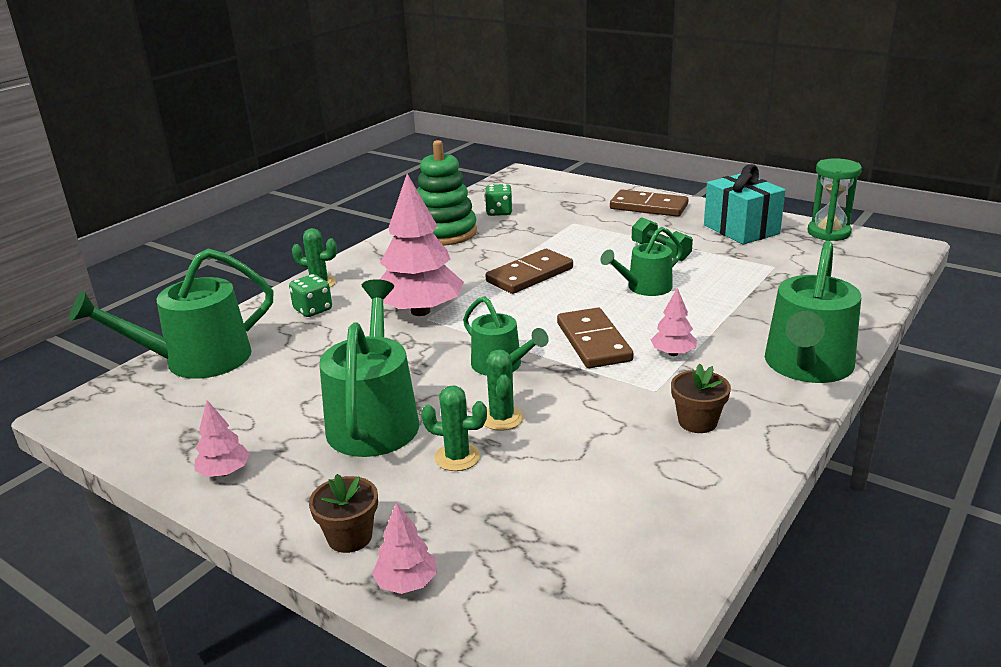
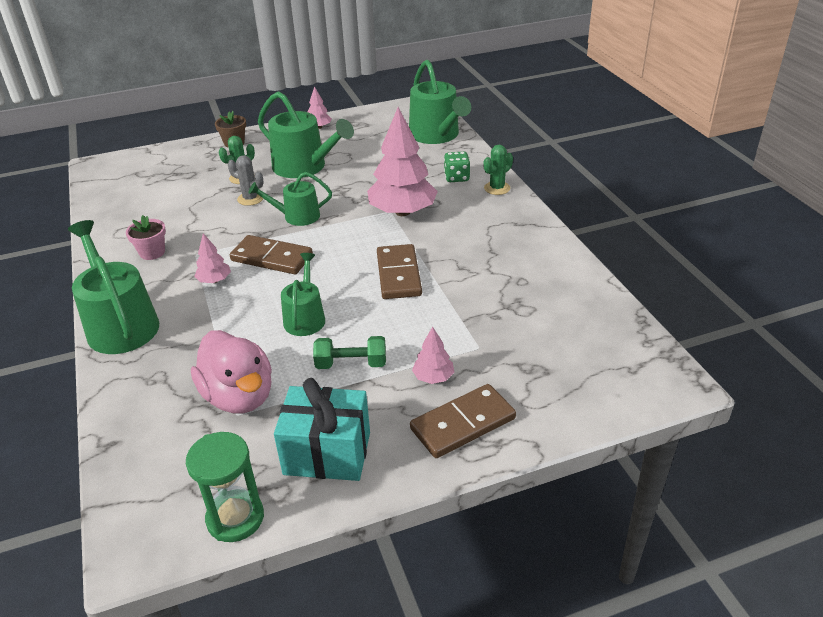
camera: 125 degrees right, 10 degrees up
green watering can [69,249,274,379] -> green watering can turned 150 degrees clockwise [409,60,471,144]
pink tree [372,502,437,594] -> pink tree moved to [412,327,454,384]
green stacking toy [417,140,477,245] -> none
green cactus [484,349,524,431] -> grey cactus [228,155,264,206]
green dice [485,184,512,216] -> none
brown flower pot [671,364,731,433] -> pink flower pot [126,215,166,260]
none -> pink duck [191,330,272,414]

